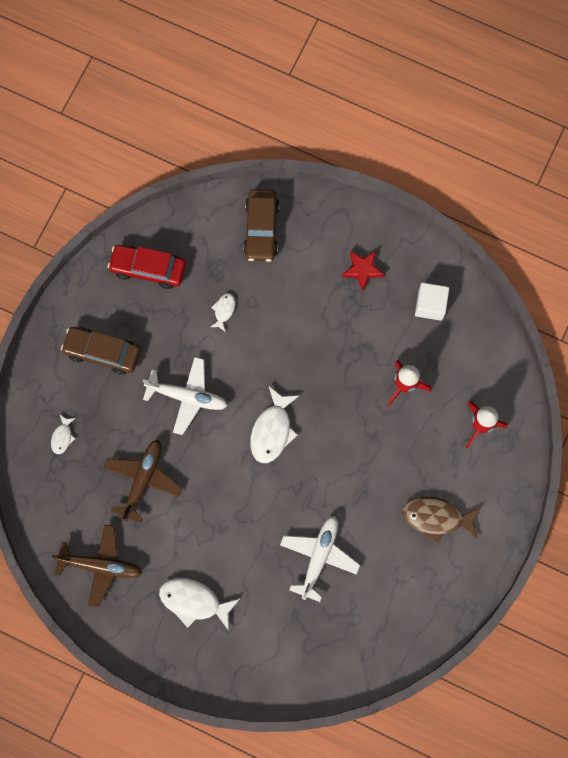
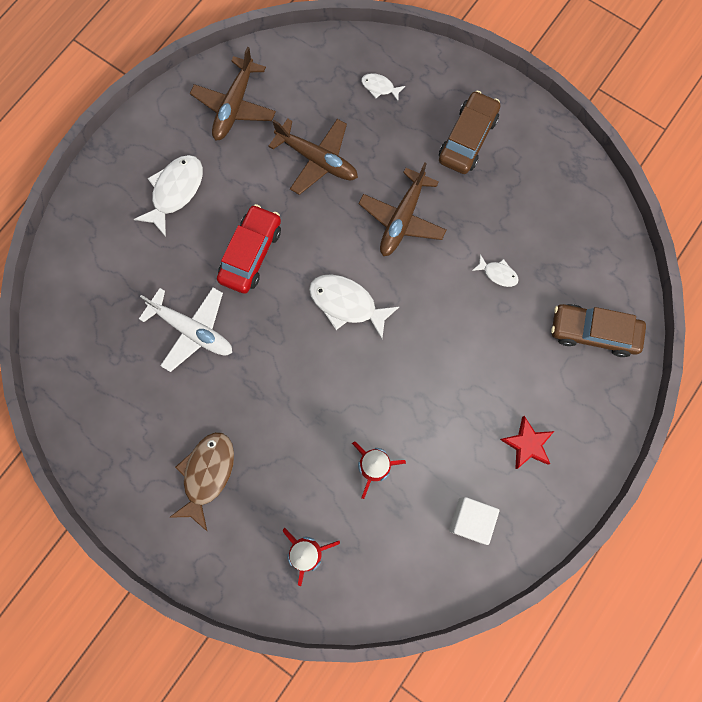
camera: 100 degrees right, 0 degrees up
red car [108,245,186,289] -> red car moved to [217,204,281,293]
white plane [142,357,228,435] -> brown plane [358,162,446,256]

